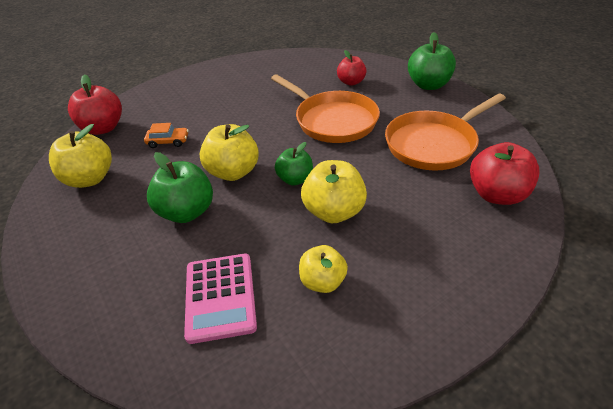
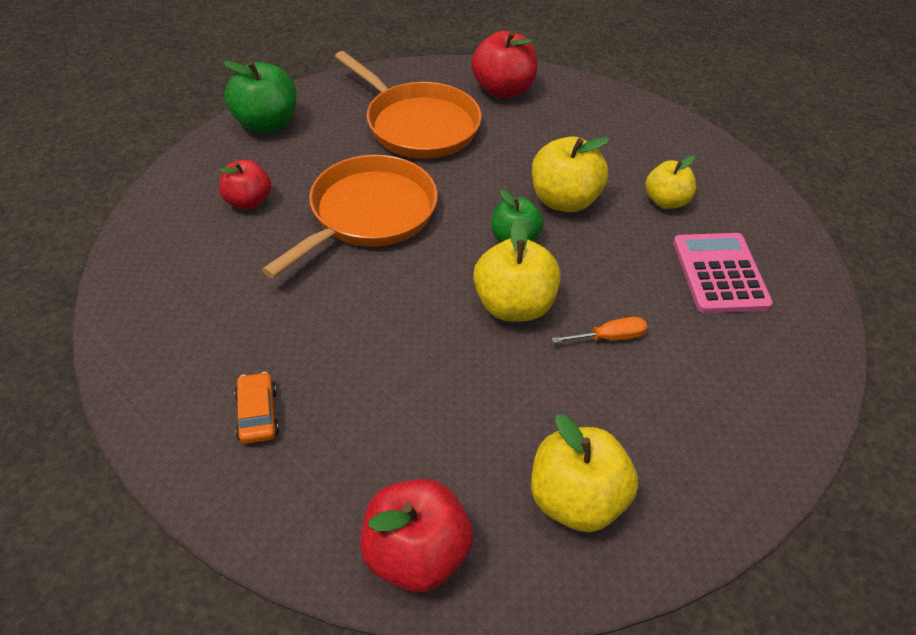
camera: 105 degrees left, 5 degrees up
orange car [144,123,189,148] -> orange car moved to [235,372,279,444]
green apple [147,152,213,223] -> orange screwdriver [552,317,647,343]
pink calculator [184,253,257,344] -> pink calculator turned 75 degrees counterclockwise [673,233,773,313]

